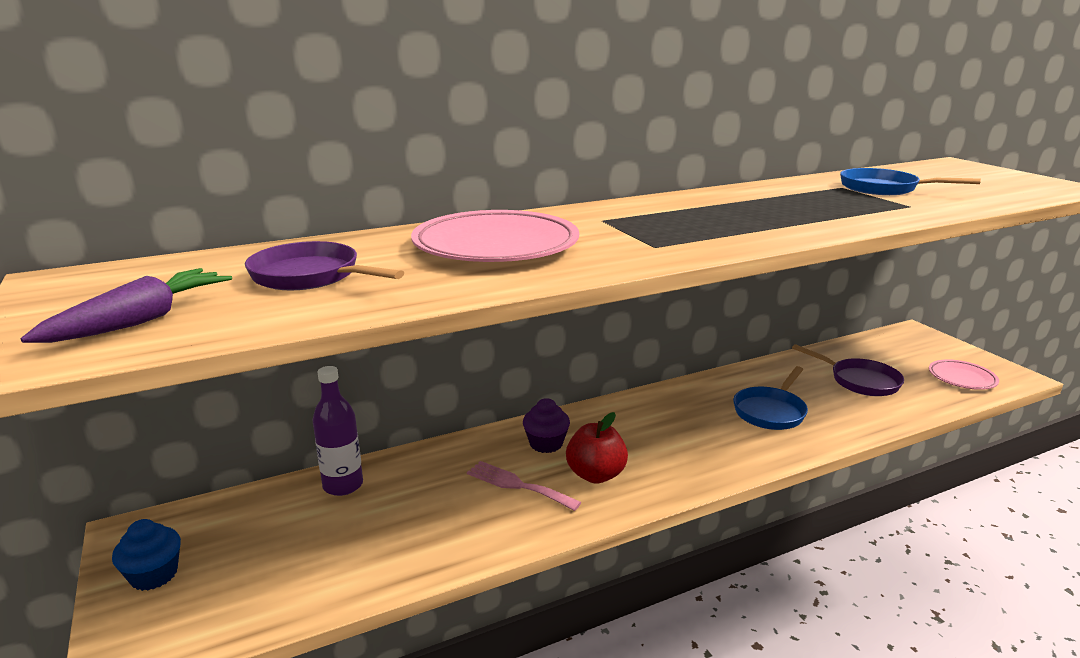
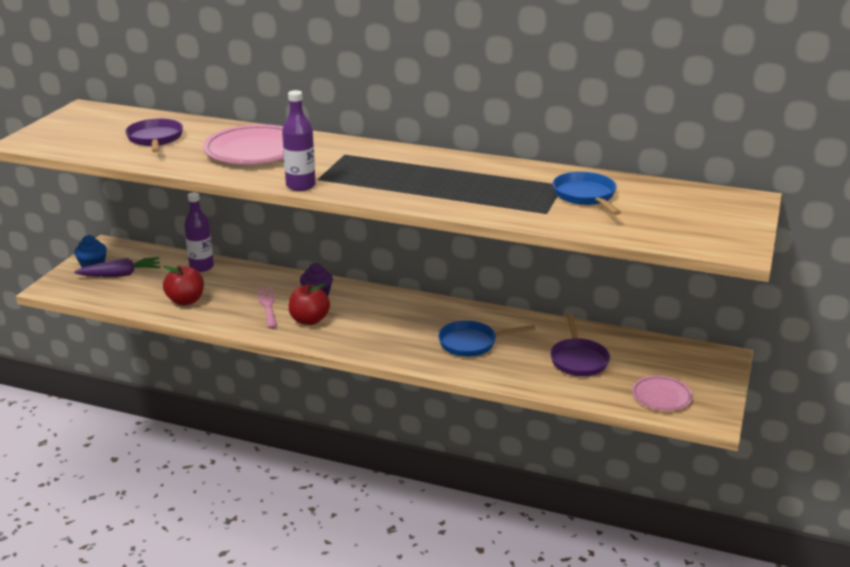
camera: 45 degrees right, 5 degrees up
purple carrot [20,268,232,343] -> purple carrot moved to [74,257,161,277]
none -> red apple [163,265,204,306]
none -> purple bottle [282,90,316,191]

